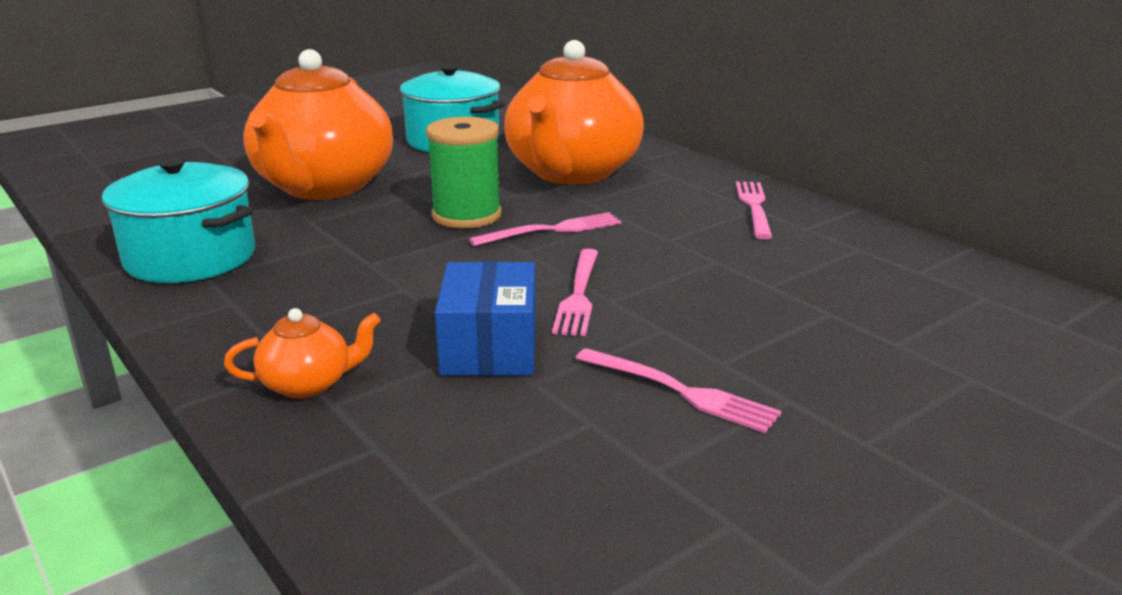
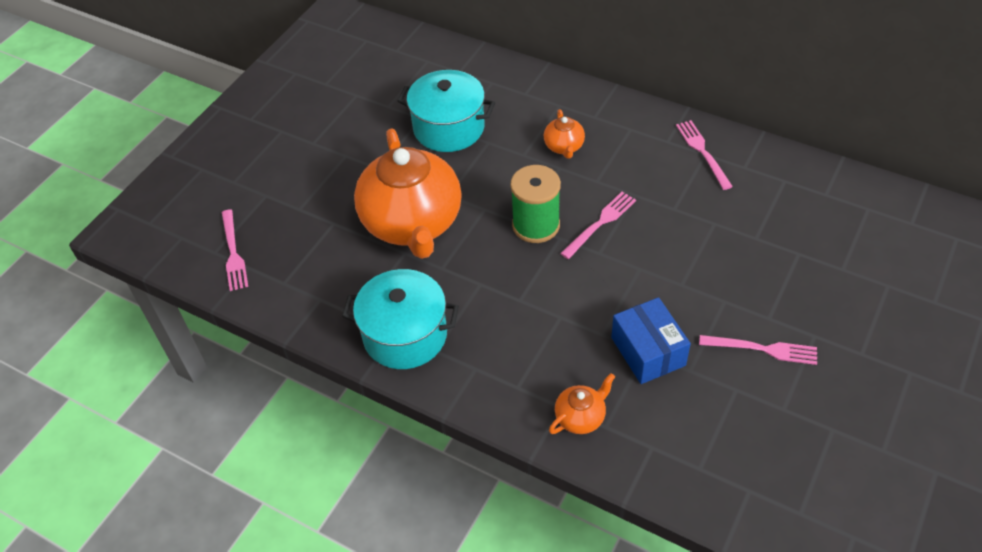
camera: 20 degrees left, 25 degrees up
orange teapot [504,40,644,185] -> orange teapot [544,109,585,159], size x0.41
pink fork [552,249,598,336] -> pink fork moved to [222,209,248,291]

